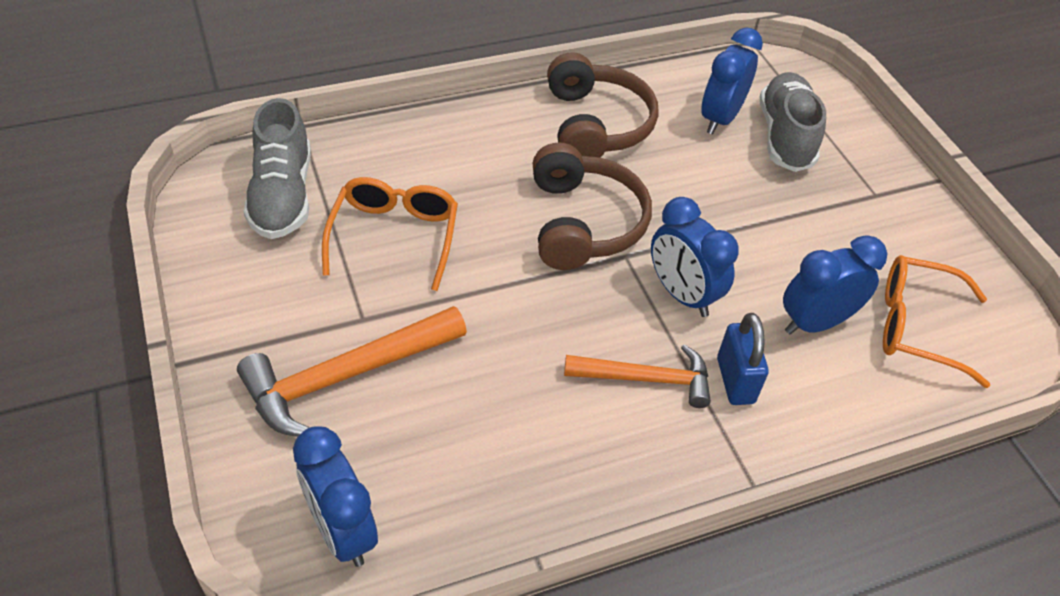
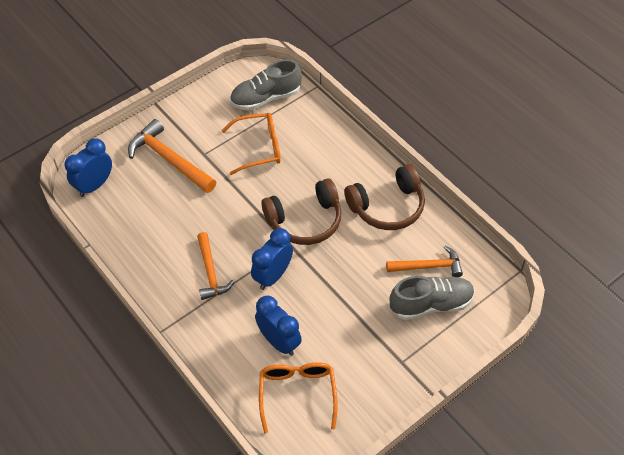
camera: 75 degrees right, 5 degrees up
blue clock [701,27,763,134] -> orange hammer [386,246,463,277]
blue padlock [717,313,769,405] -> none

